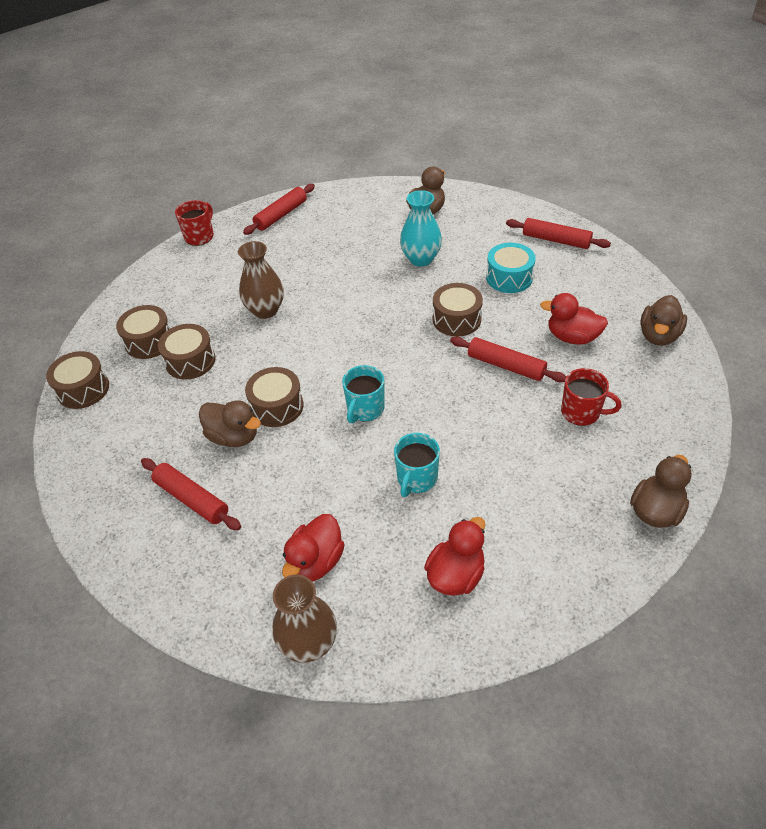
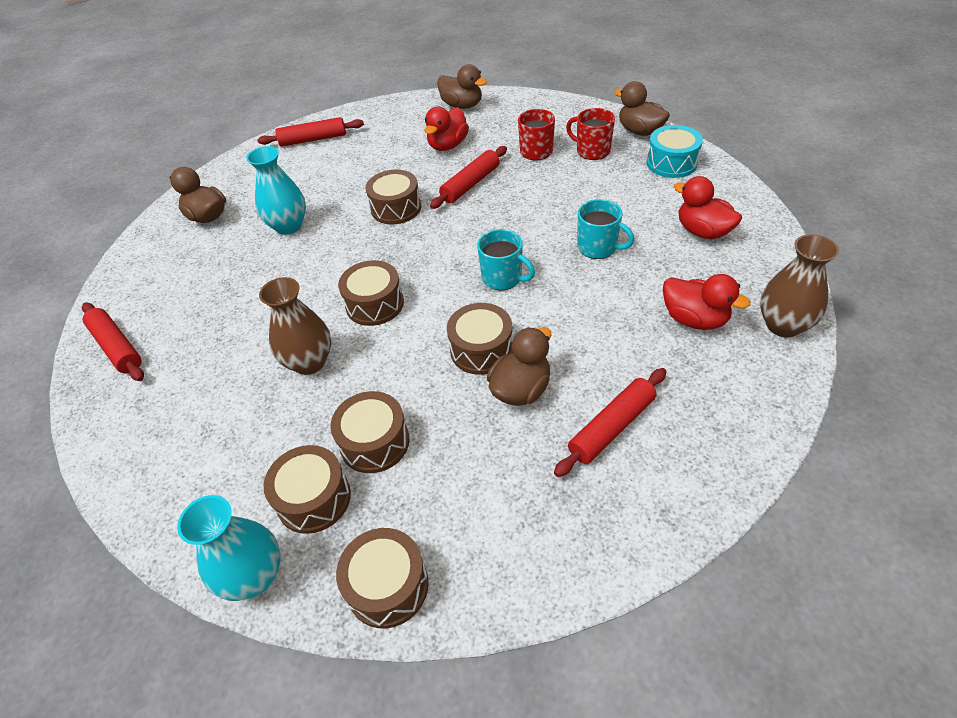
camera: 80 degrees left, 0 degrees up
red mug [175,200,214,246] -> red mug moved to [566,108,615,160]
turquoise drum [486,243,536,293] -> turquoise drum moved to [647,125,703,178]
red rolling pin [506,218,611,249] -> red rolling pin turned 45 degrees clockwise [257,117,364,147]
none -> turquoise vase [177,495,280,601]
none -> brown drum [338,260,404,326]

